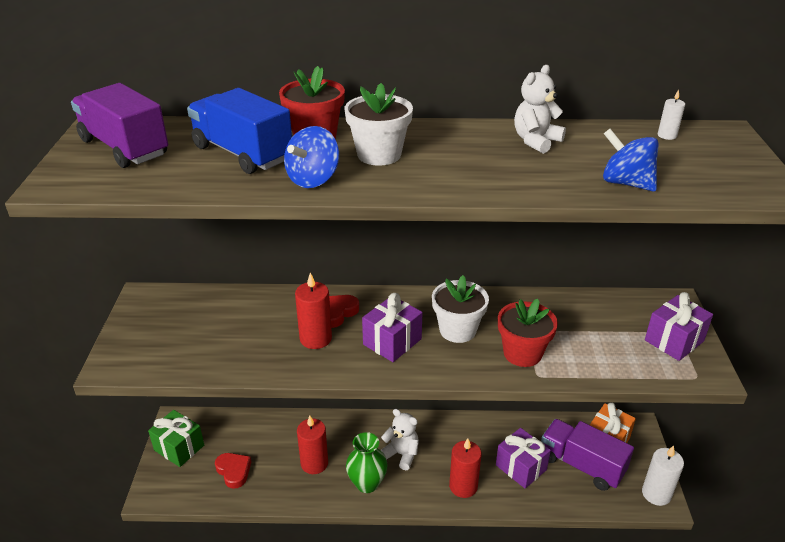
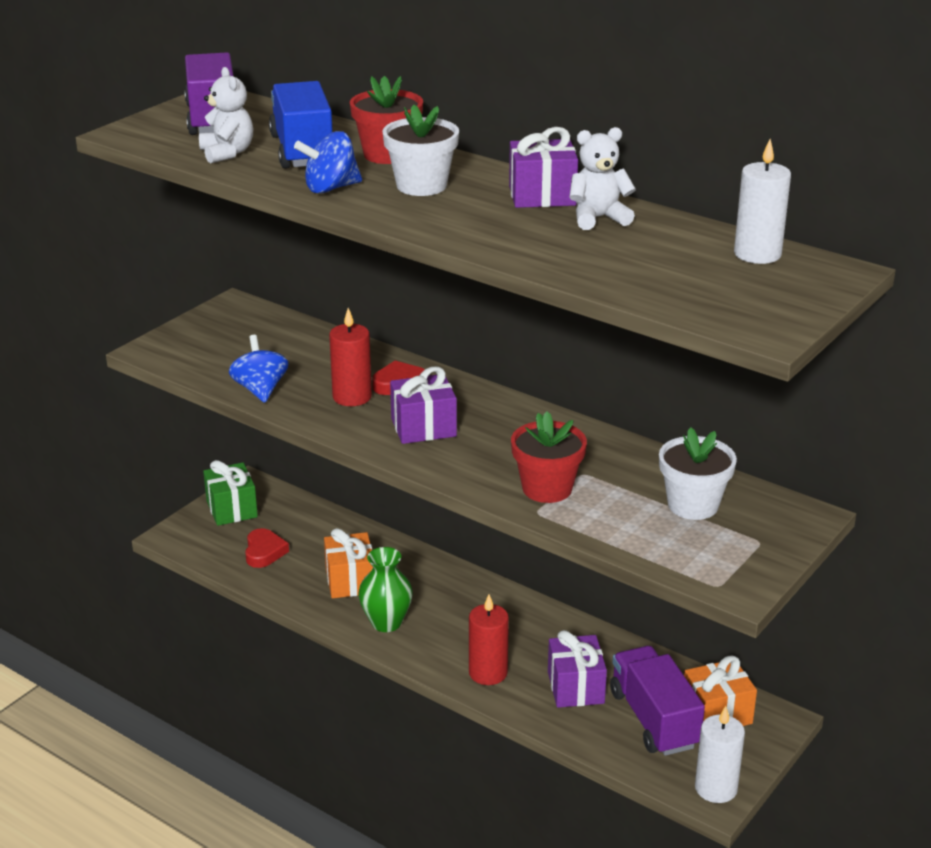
camera: 35 degrees right, 5 degrees down
red candle [297,416,328,474] -> orange gift [324,528,373,598]
white teddy bear [380,409,419,470] -> white teddy bear moved to [199,67,253,163]
white flower pot [432,275,489,343] -> white flower pot moved to [659,427,737,520]
blue spinning top [603,129,659,192] -> blue spinning top moved to [229,335,288,403]
purple gift [645,292,713,361] -> purple gift moved to [509,127,578,208]
white candle [658,90,685,140] -> white candle [734,139,791,264], size x1.91

